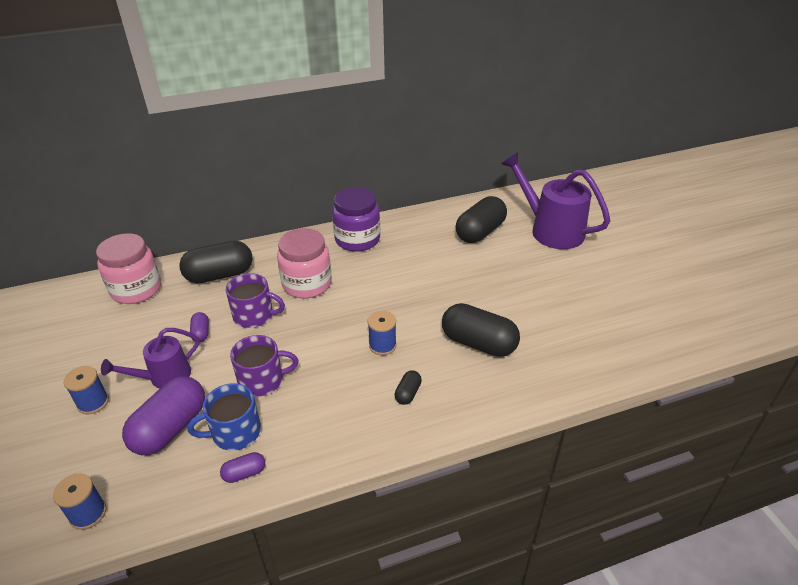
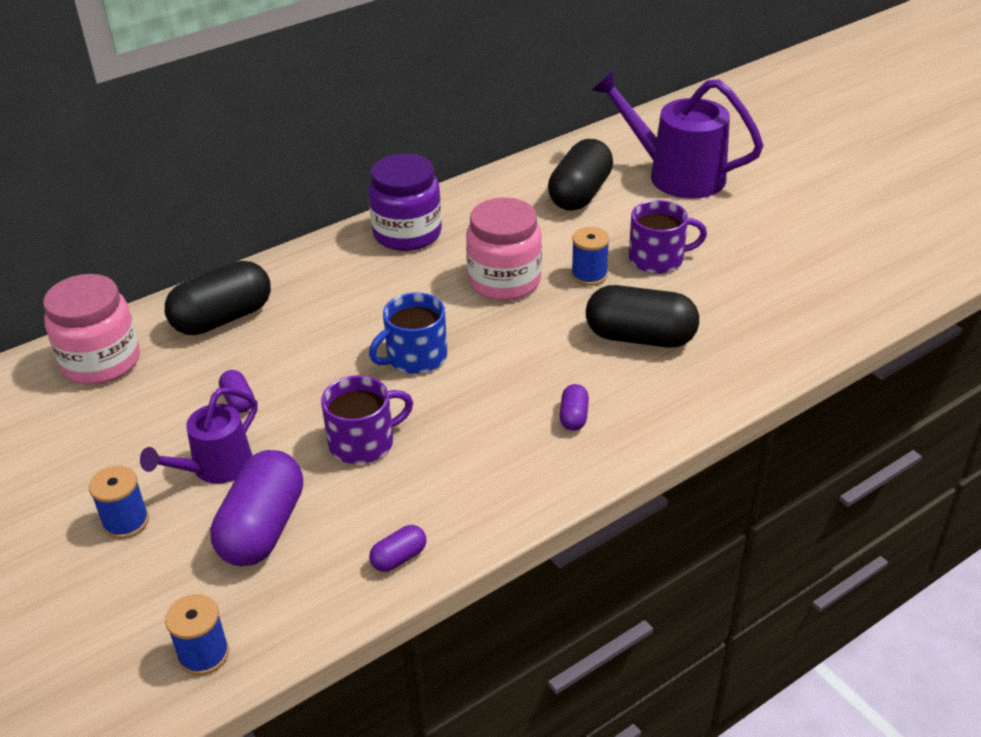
camera: 15 degrees left, 0 degrees up
blue mug [187,383,261,451] -> blue mug moved to [369,292,447,374]
purple mug [226,273,285,328] -> purple mug moved to [629,200,707,273]
pink jar [277,228,332,298] -> pink jar moved to [466,197,542,301]
blue spool [368,311,397,355] -> blue spool moved to [571,227,610,286]
black capsule [395,371,422,405] -> purple capsule [560,384,589,431]

